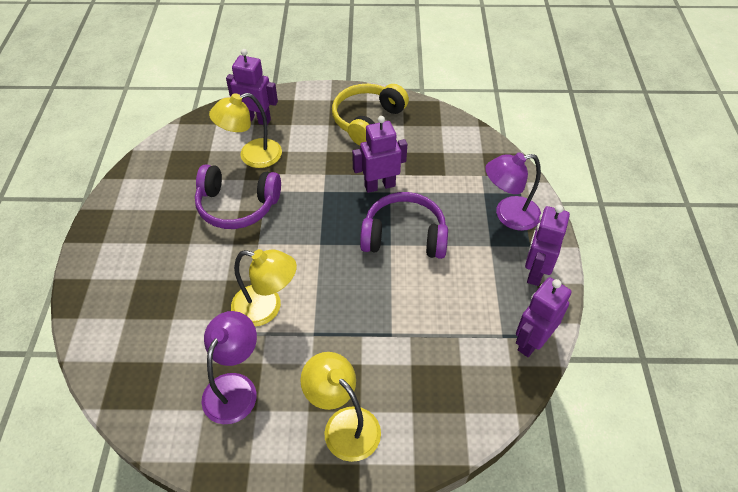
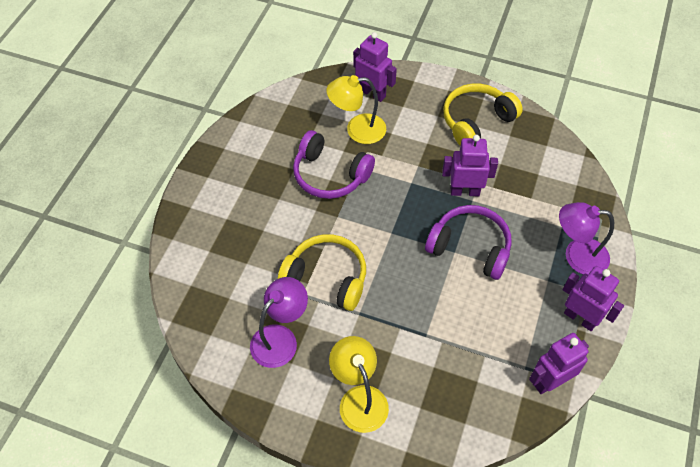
camera: 20 degrees right, 5 degrees up
yellow lamp [231,249,297,326] -> yellow headphones [278,234,366,311]
purple robot [525,205,570,286] -> purple robot turned 90 degrees clockwise [563,266,624,331]

